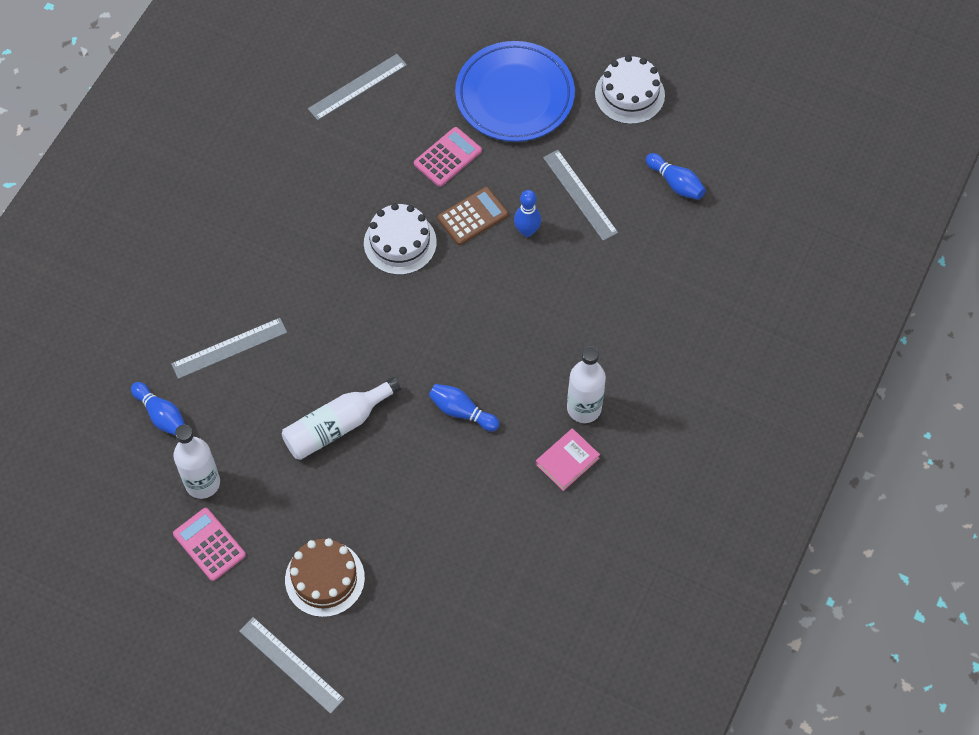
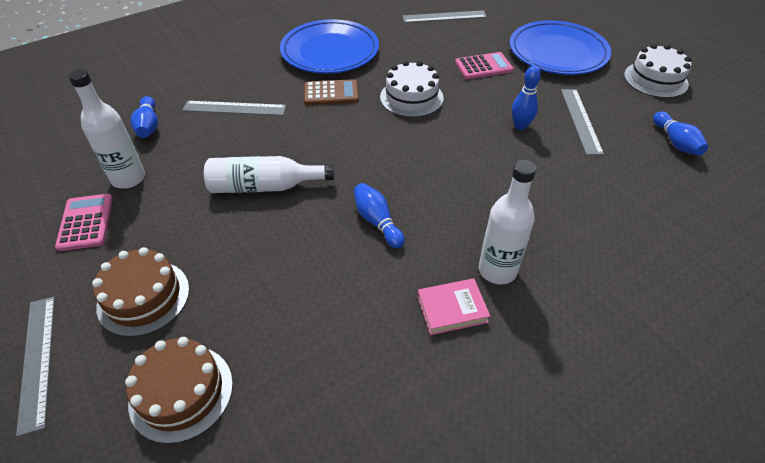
camera: 30 degrees right, 15 degrees down
brown calculator [438,187,508,245] -> brown calculator moved to [304,79,359,105]
none -> brown cake [125,337,233,444]
none -> blue plate [280,19,379,74]

